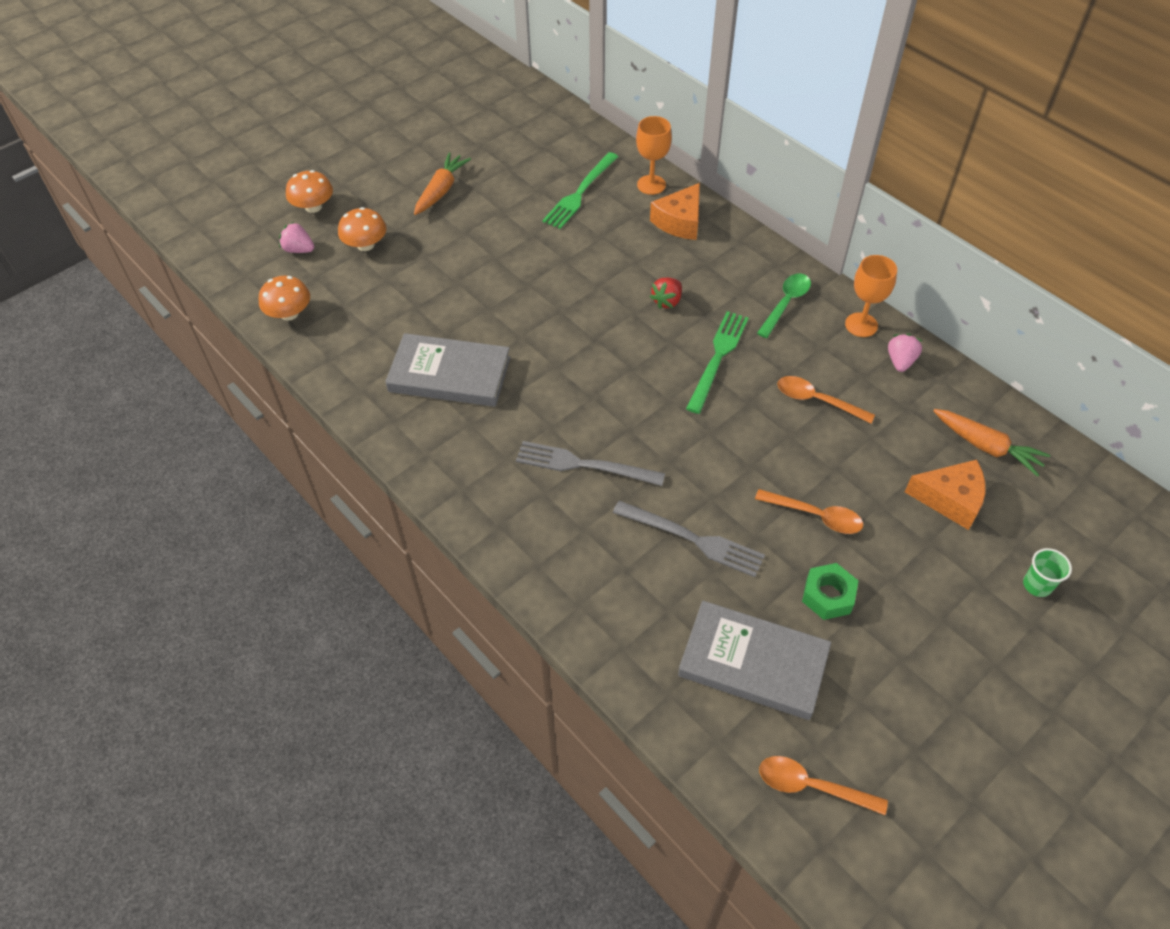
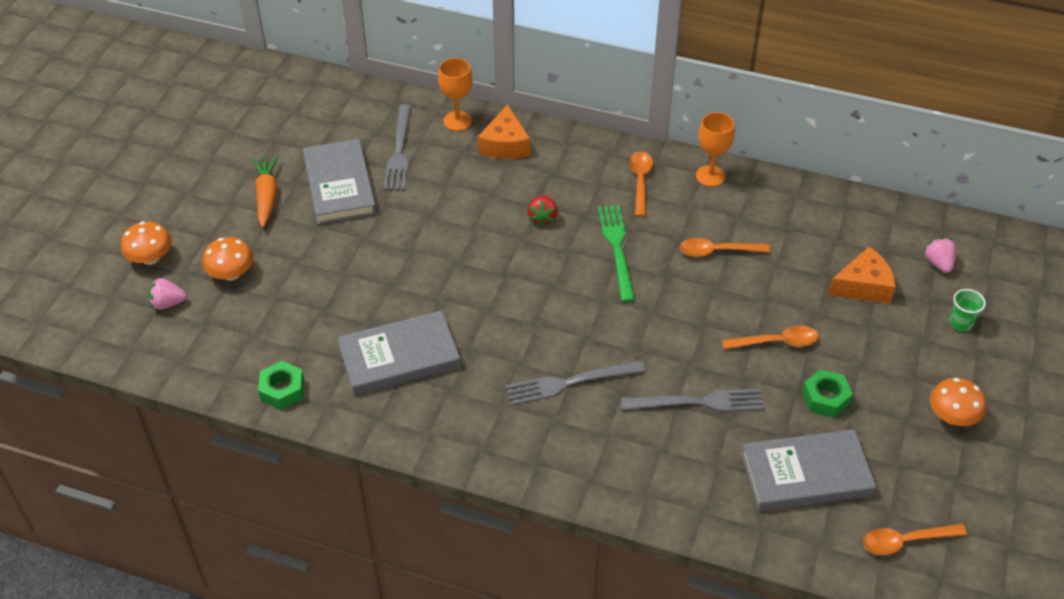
camera: 30 degrees left, 5 degrees down
orange mushroom [259,276,310,321] -> orange mushroom moved to [930,378,986,426]
green fork [542,152,618,229] -> grey fork [384,104,411,190]
green spoon [757,273,811,338] -> orange spoon [629,151,653,217]
pink strawberry [888,334,922,372] -> pink strawberry moved to [923,237,956,273]
orange carrot [933,409,1050,477] -> none
none -> green nut [258,361,304,410]
none -> grey book [303,139,376,225]

